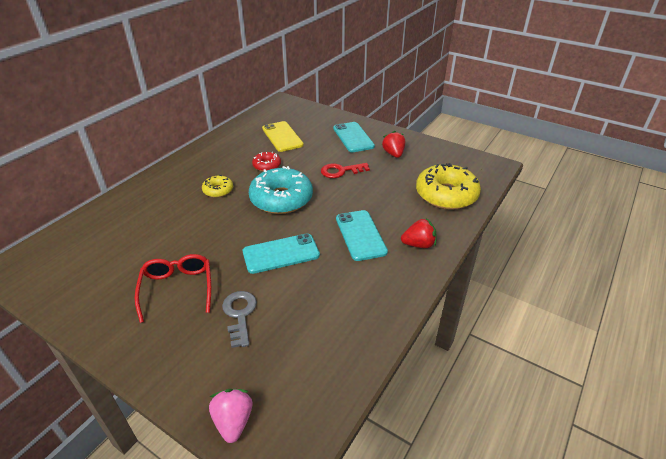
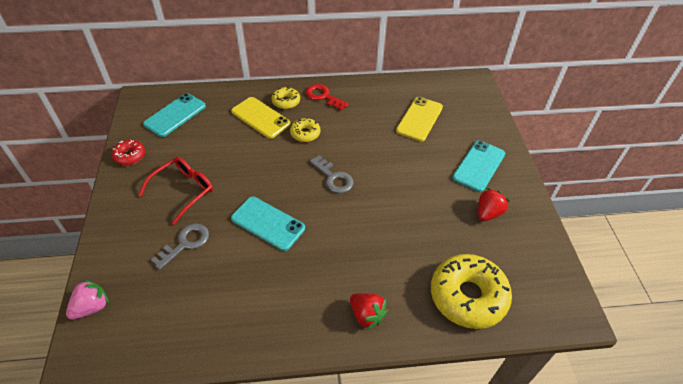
camera: 50 degrees right, 10 degrees up
turquoise donut [249,166,313,214] -> grey key [310,155,354,193]
red donut [252,152,281,172] -> red donut moved to [112,140,145,166]
red key [321,163,370,178] -> red key moved to [306,84,348,111]
turquoise phone [336,210,388,261] -> turquoise phone moved to [143,93,206,137]
none -> yellow phone [231,97,291,139]
none -> yellow donut [272,87,300,109]

